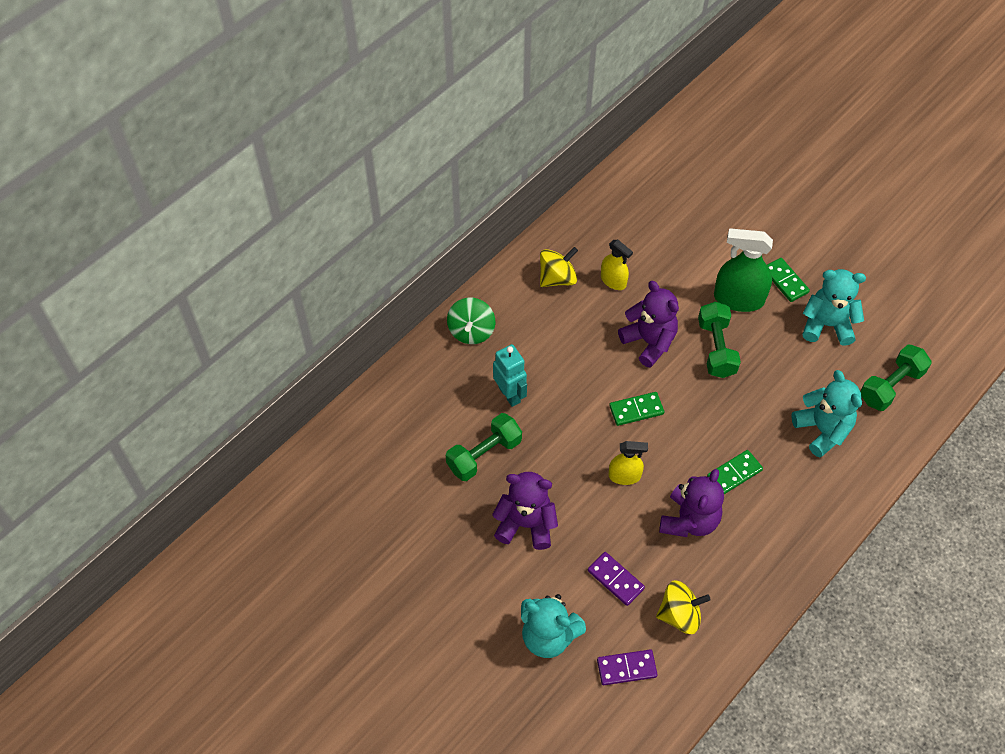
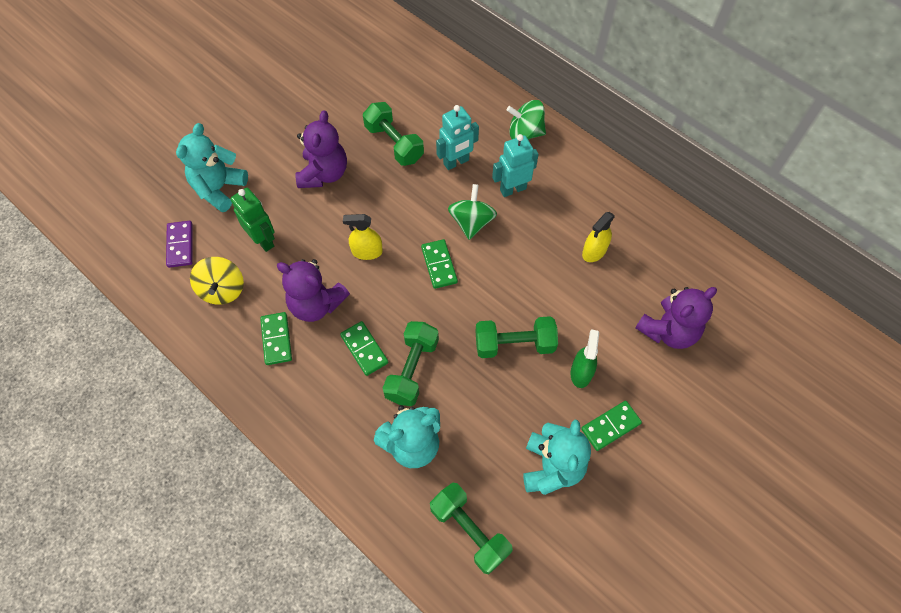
camera: 90 degrees right, 5 degrees up
yellow spinning top [540,247,578,287] -> none
purple domino [588,552,645,606] -> green robot [230,188,275,252]
yellow spray bottle [609,441,648,485] -> yellow spray bottle turned 90 degrees clockwise [343,214,383,260]
purple teddy bear [618,281,679,368] -> purple teddy bear moved to [635,287,717,349]
green spray bottle [714,229,773,312] -> green spray bottle [570,329,599,388], size x0.59
none -> green domino [260,312,292,365]
none -> green dumbbell [383,321,439,406]
none -> green spinning top [448,184,497,240]
none -> turquoise robot [492,134,539,197]

